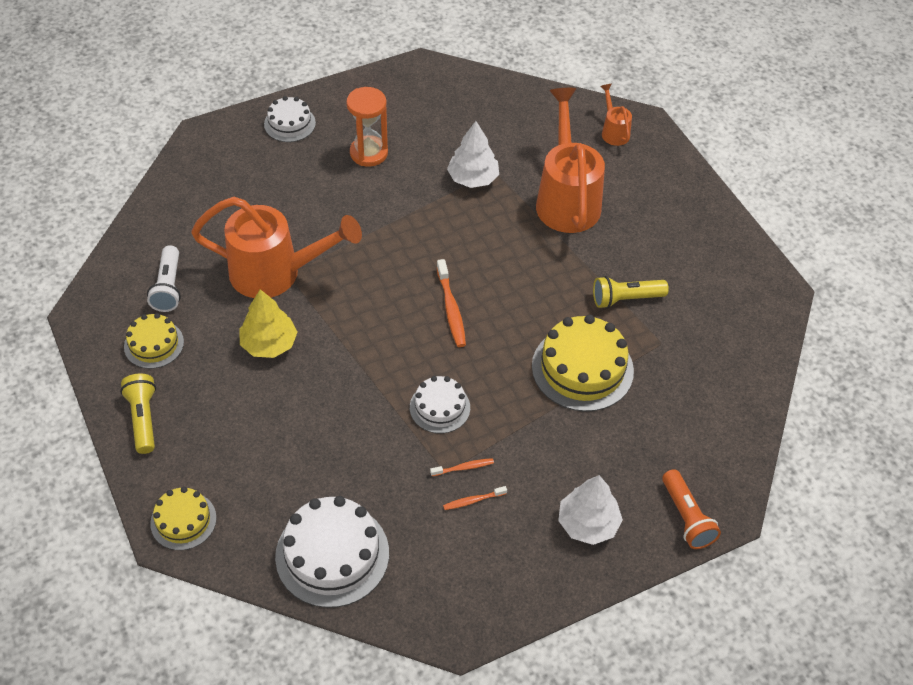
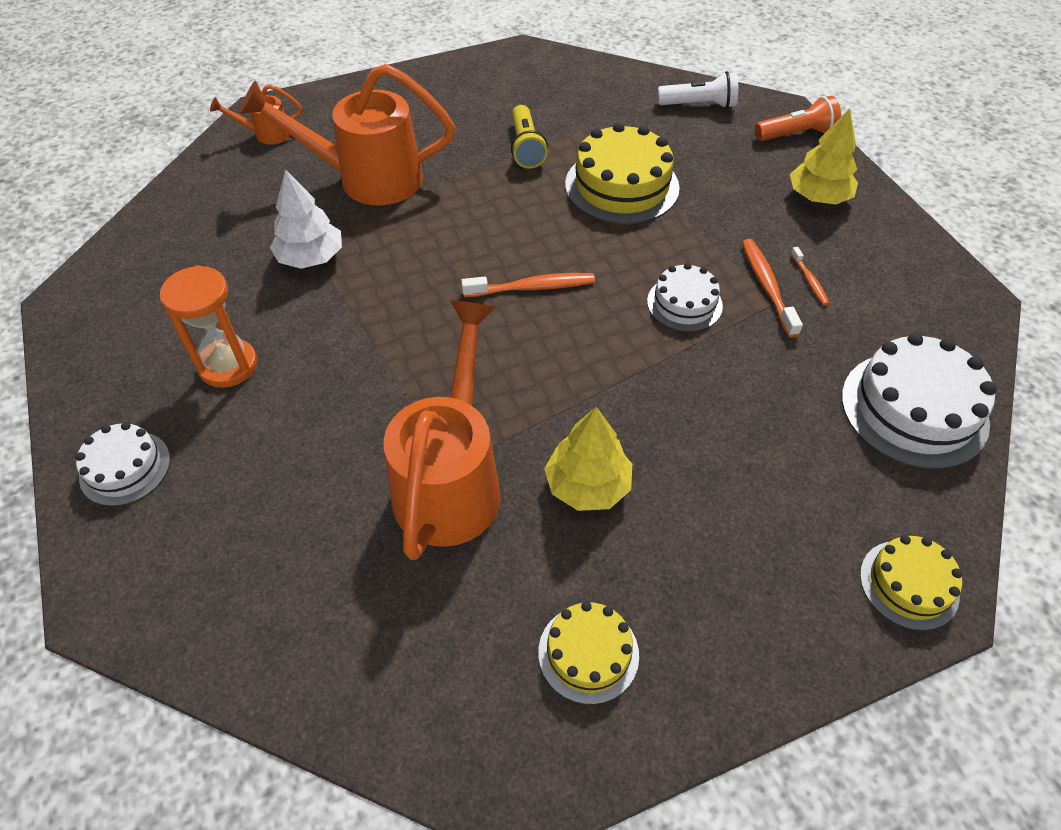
camera: 85 degrees left, 0 degrees up
yellow flashlight [120,374,156,454] -> none
white flashlight [147,245,181,312] -> white flashlight moved to [658,71,738,109]
orange toothbrush [430,458,494,476] -> orange toothbrush [742,239,803,338], size x1.75
white tree [558,475,623,545] -> yellow tree [790,108,858,204]

